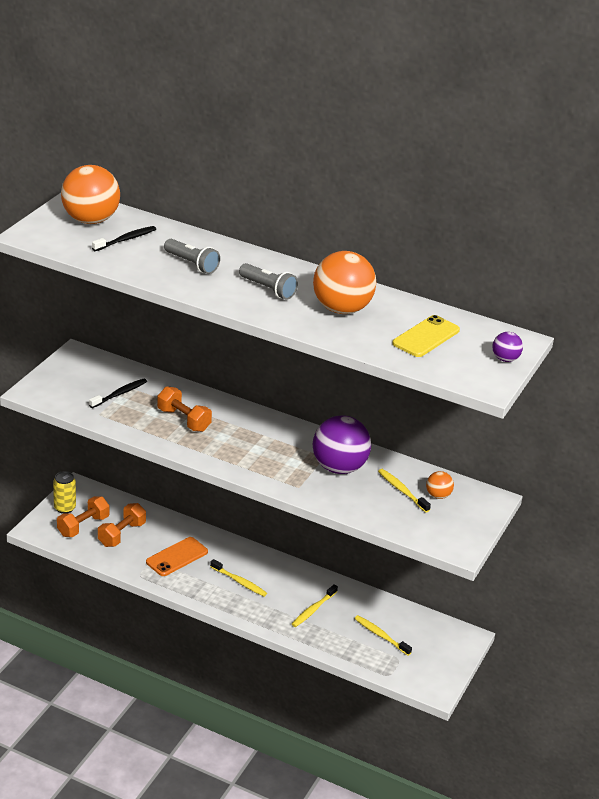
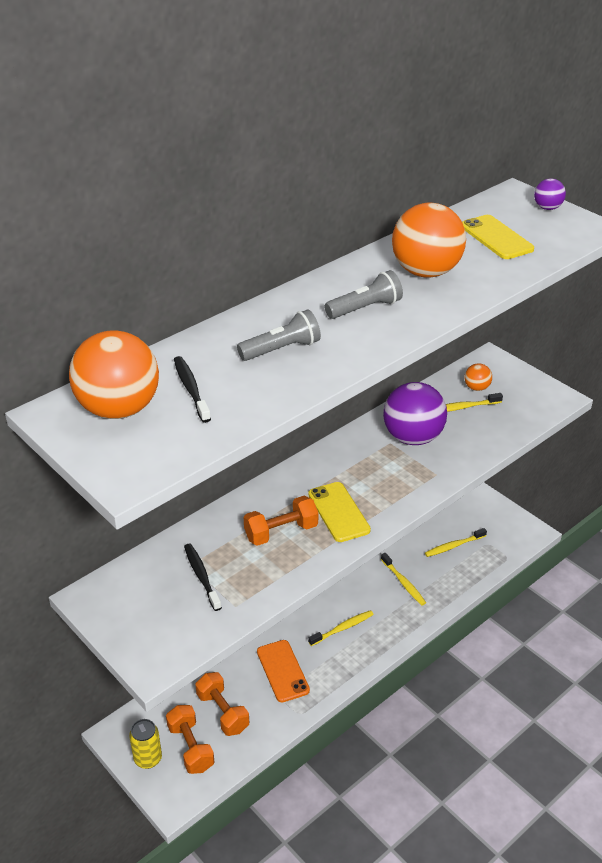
camera: 65 degrees left, 5 degrees up
none -> yellow phone [308,482,371,542]

